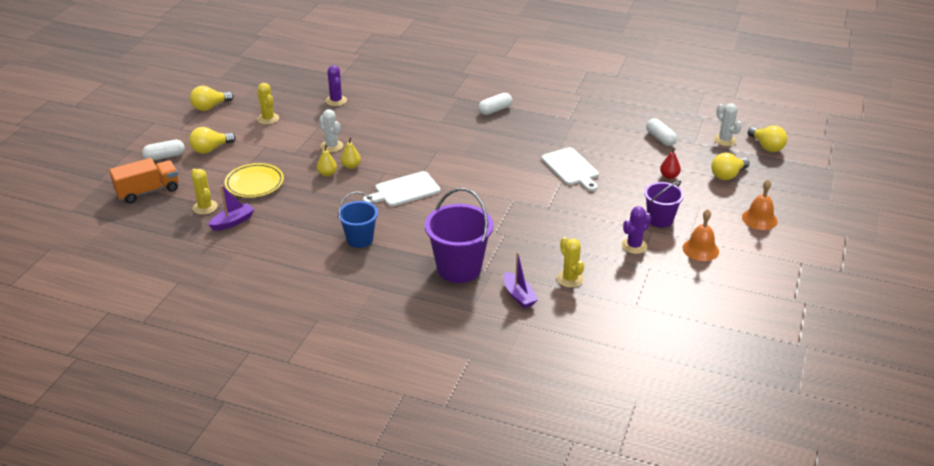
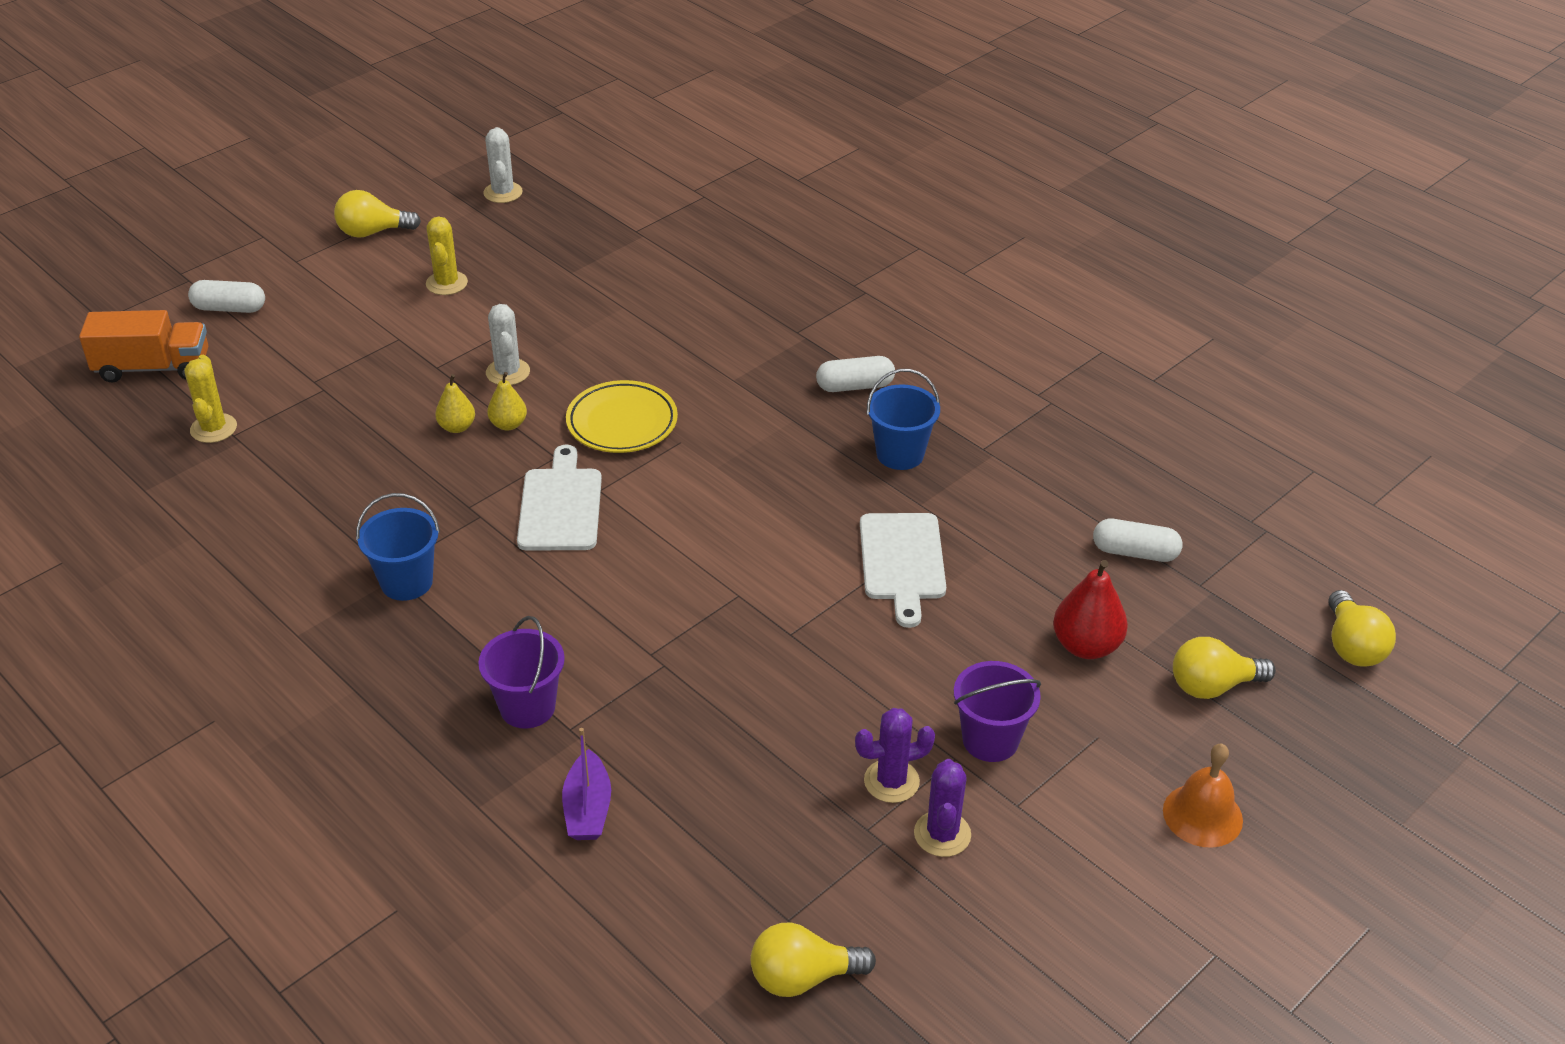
camera: 25 degrees right, 5 degrees up
yellow light bulb [189,127,236,154] -> yellow light bulb moved to [751,922,876,997]
purple boat [208,185,254,231] -> none
yellow plate [224,163,284,198] -> yellow plate moved to [566,380,678,453]
purple cactus [326,65,347,106] -> purple cactus moved to [914,759,971,857]
white cutting board [363,171,441,207] -> white cutting board turned 90 degrees clockwise [517,445,602,551]
purple bucket [425,188,493,283] -> purple bucket [478,616,565,728], size x0.62
yellow cactus [557,237,584,288] -> none
white capsule [646,118,677,146] -> white capsule turned 75 degrees counterclockwise [1093,519,1182,562]
red pear [660,148,681,179] -> red pear [1053,560,1128,659], size x1.64
orange bell [683,209,719,261] -> none
white cactus [714,103,742,146] -> white cactus moved to [483,127,523,203]
none -> blue bucket [867,369,940,470]

